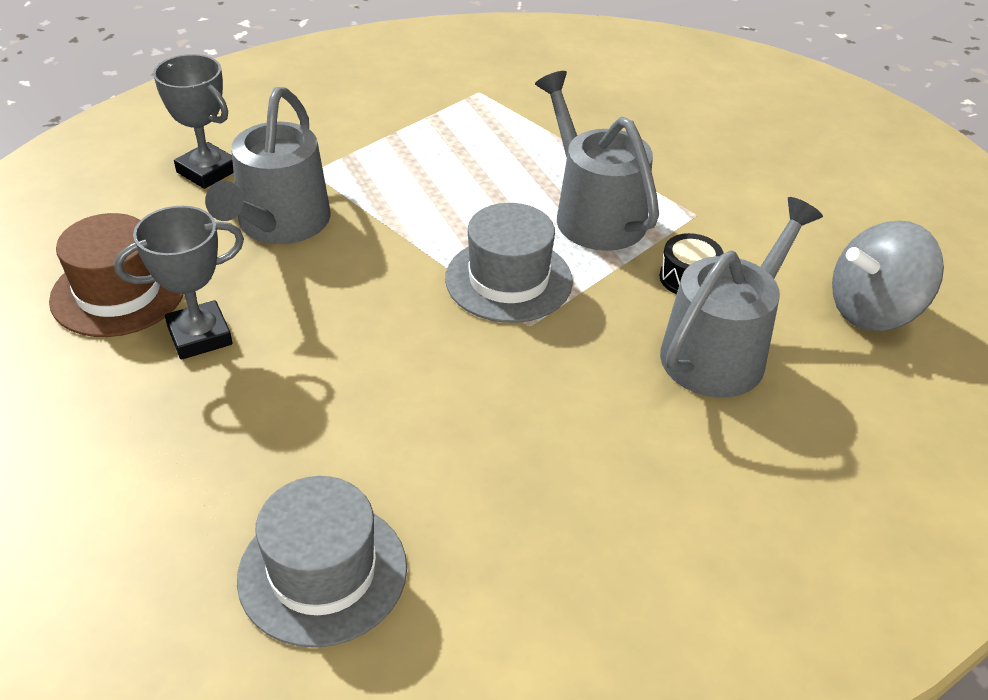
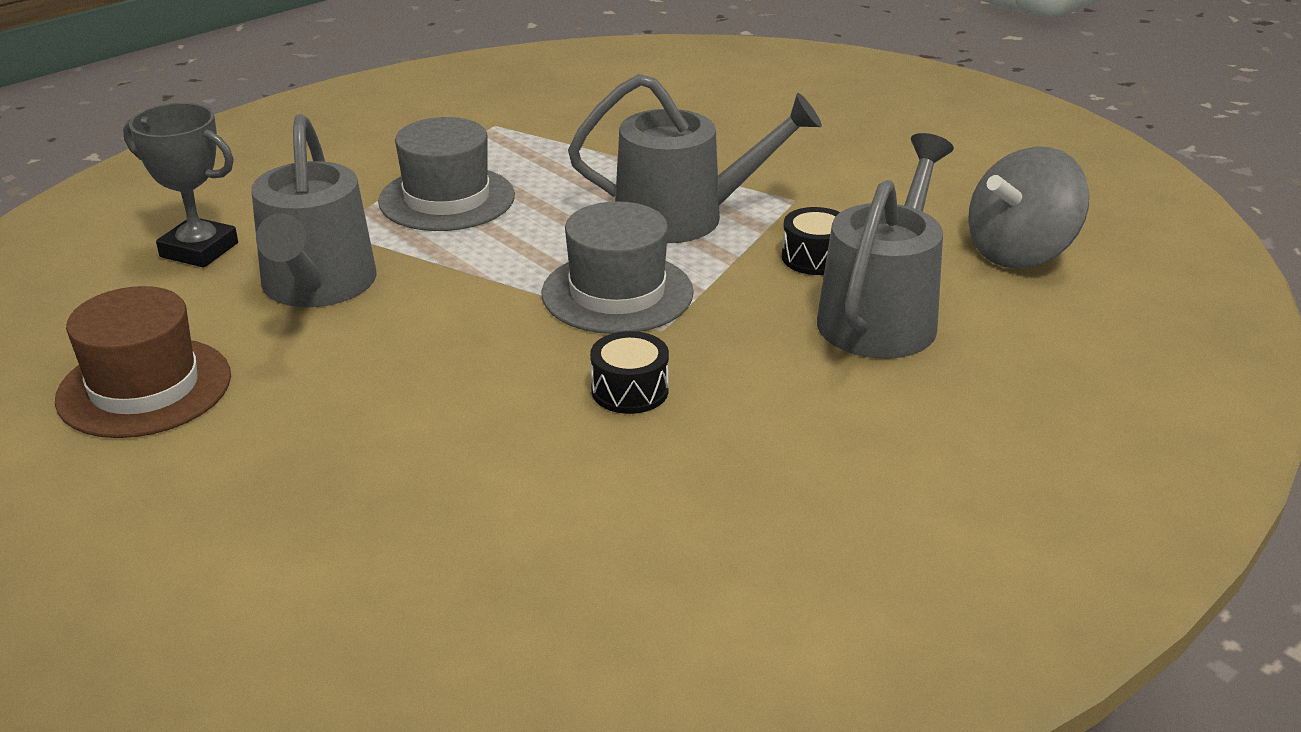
camera: 15 degrees left, 10 degrees down
grey trophy [114,206,244,360] -> none
grey hat [237,476,407,648] -> grey hat moved to [378,117,515,231]
grey watering can [535,71,659,251] -> grey watering can turned 135 degrees clockwise [568,74,822,243]
none -> black drum [590,331,669,414]

